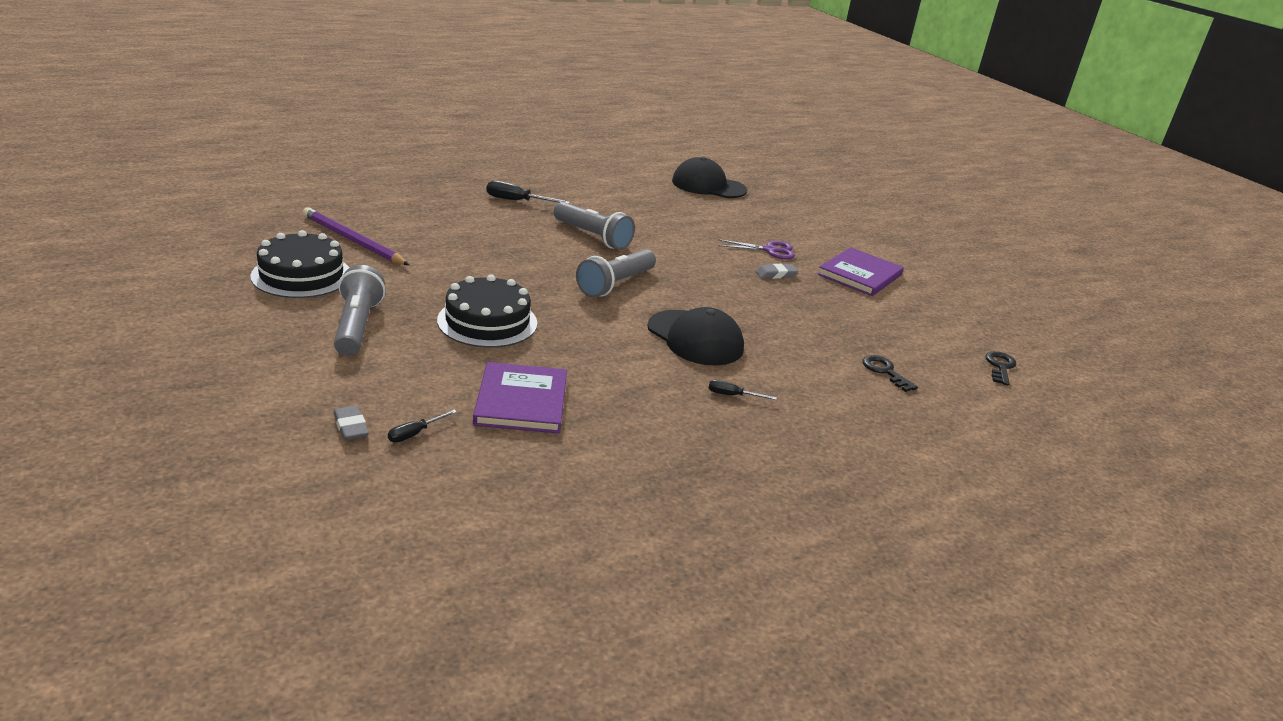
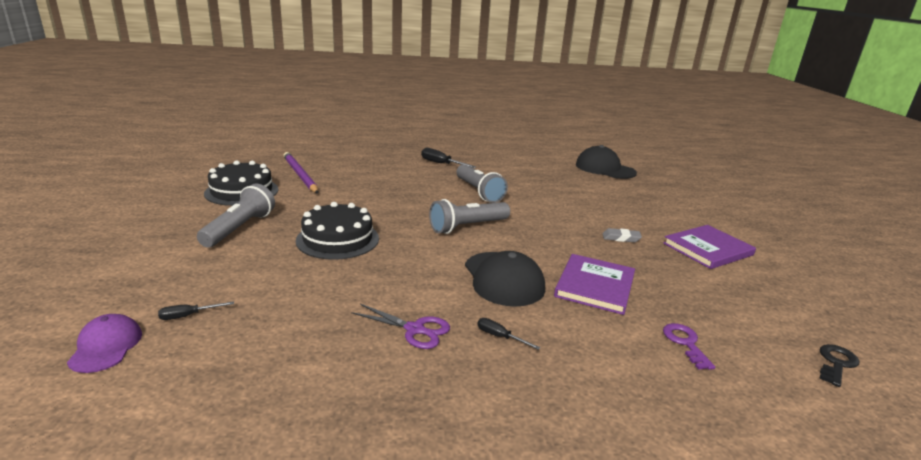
camera: 25 degrees right, 5 degrees down
grey eraser [333,406,369,440] -> none
purple book [473,362,567,433] -> purple book moved to [554,254,635,315]
purple scissors [718,239,795,259] -> purple scissors moved to [351,304,450,349]
black key [862,355,918,392] -> purple key [663,323,715,370]
none -> purple cap [67,314,142,373]

